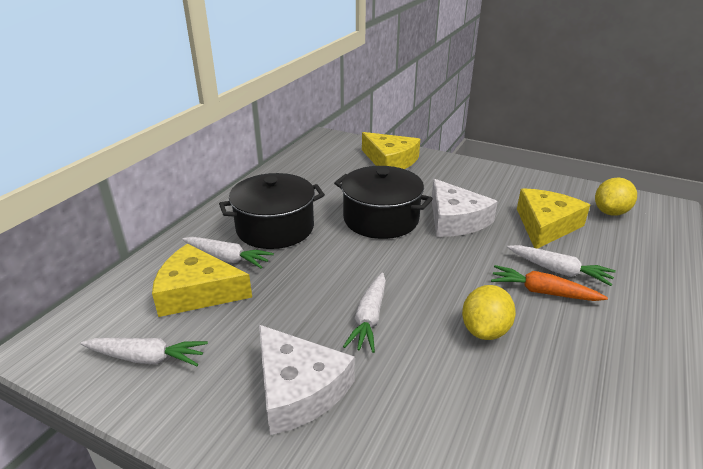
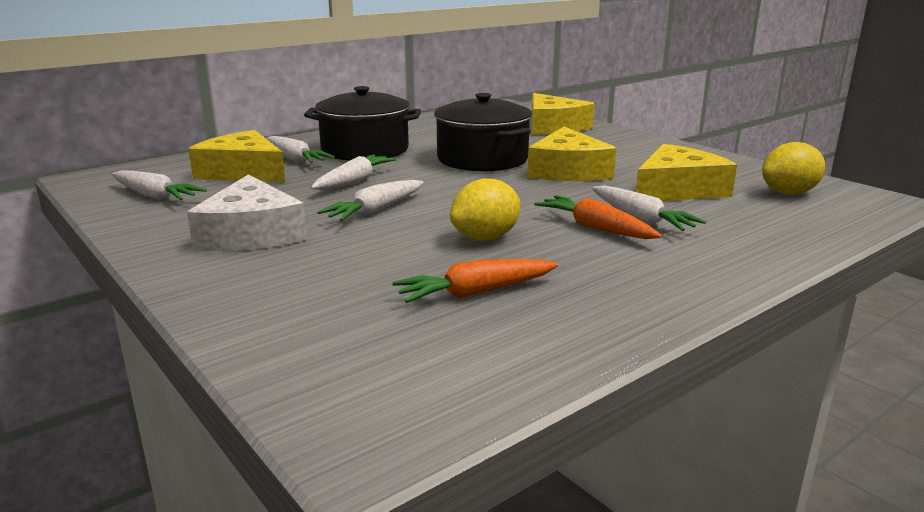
camera: 25 degrees right, 10 degrees down
white cheese [432,179,498,237] -> yellow cheese [527,126,617,181]
none -> white carrot [311,155,397,190]
none -> orange carrot [392,259,558,303]

